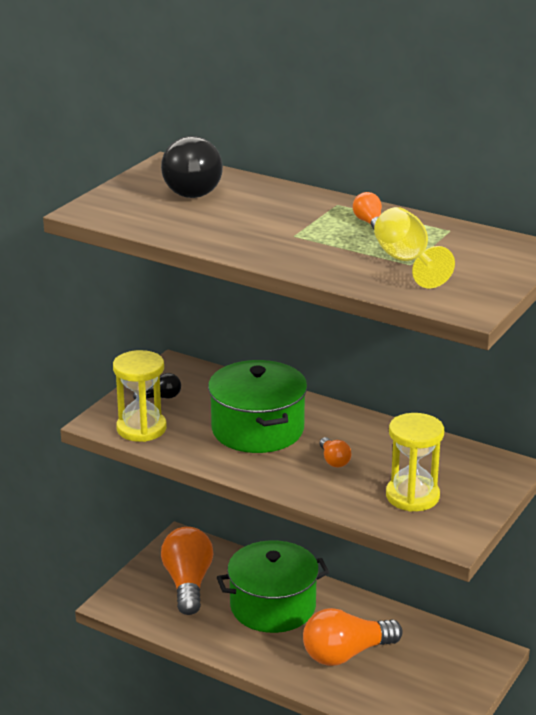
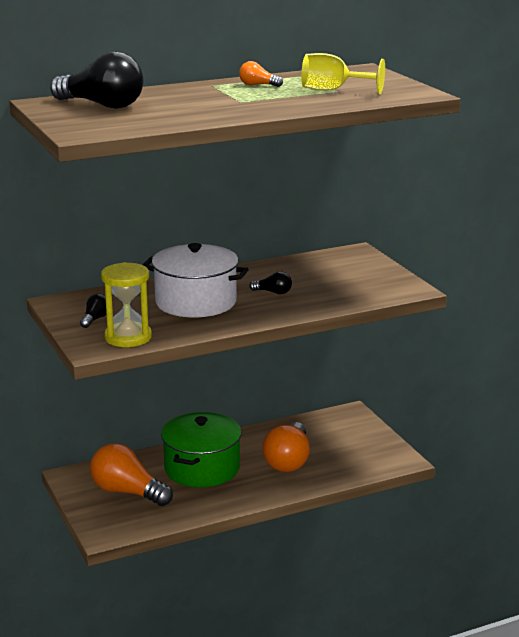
camera: 55 degrees left, 5 degrees down
green pot [208,360,307,453] -> white pot [143,243,249,317]
orange light bulb [320,437,351,467] -> black light bulb [249,271,292,294]
yellow hourglass [386,413,444,512] -> none

